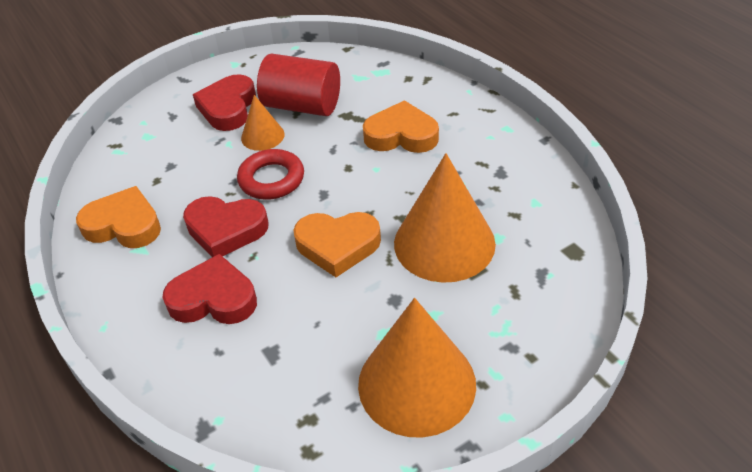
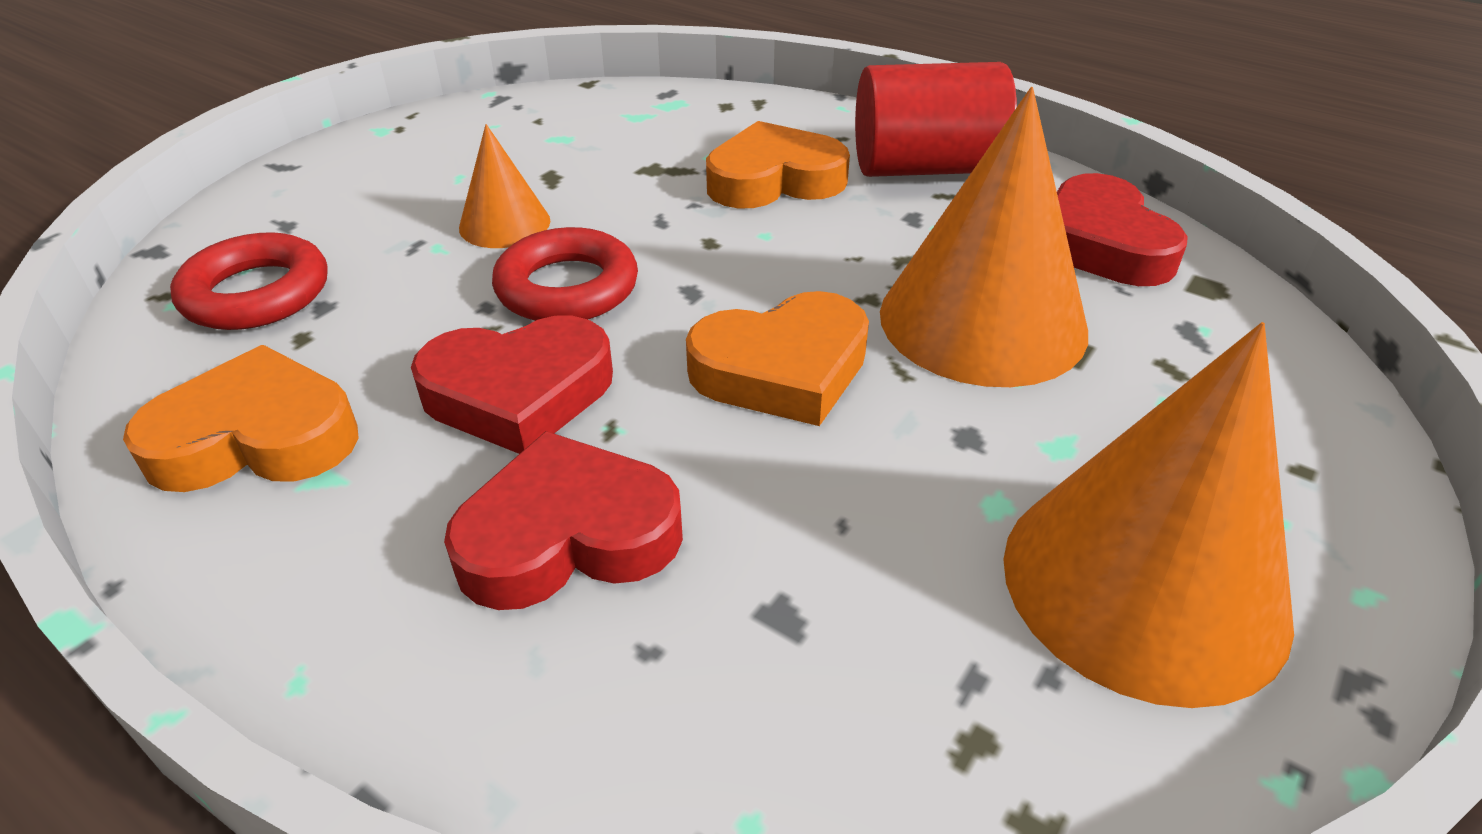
camera: 25 degrees left, 5 degrees down
red heart [193,74,256,131] -> red heart moved to [1057,173,1188,286]
red cylinder [257,53,340,116] -> red cylinder moved to [855,62,1017,177]
none -> red ring [170,232,327,330]

